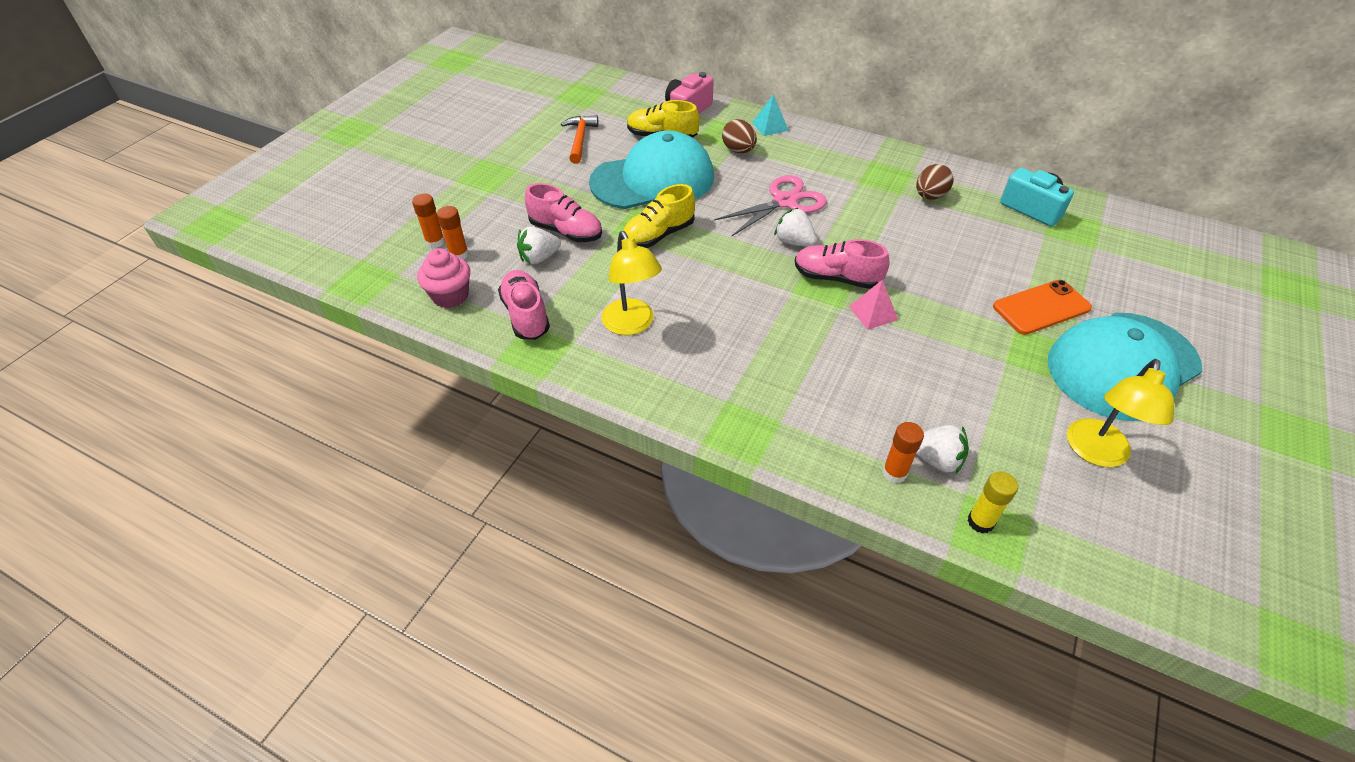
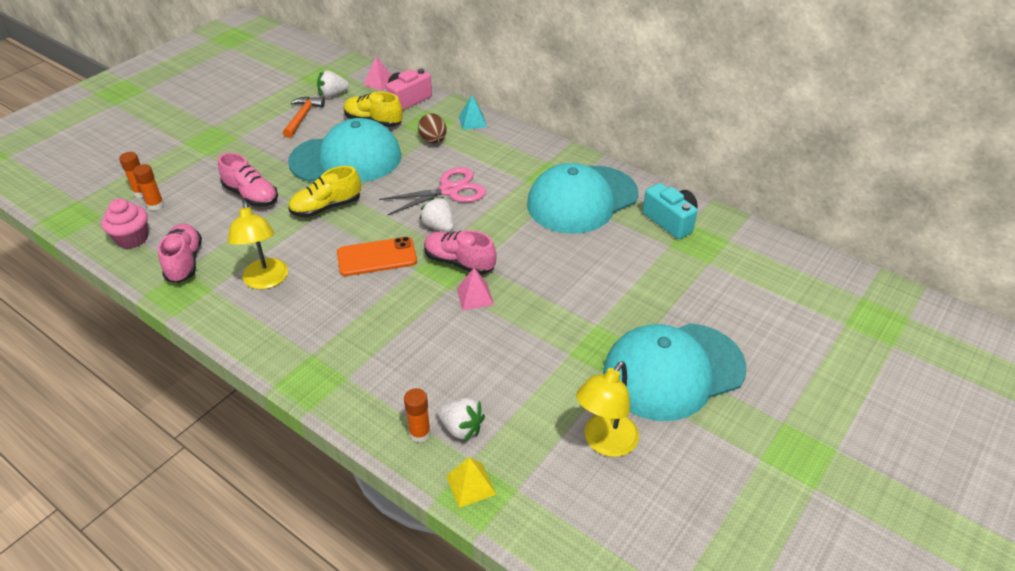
camera: 10 degrees right, 5 degrees down
white strawberry [517,226,561,264] -> white strawberry moved to [317,70,349,98]
brown egg [916,164,954,200] -> turquoise cap [527,163,638,234]
yellow glue stick [968,472,1018,534] -> yellow pyramid [446,457,496,508]
orange phone [993,280,1092,335] -> orange phone moved to [337,237,417,276]
none -> pink pyramid [363,56,392,91]

